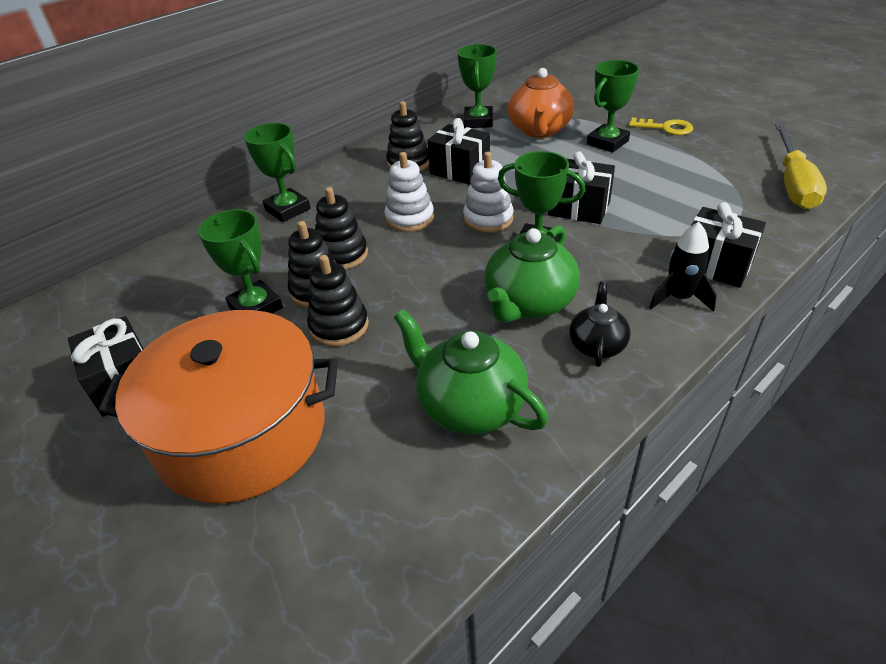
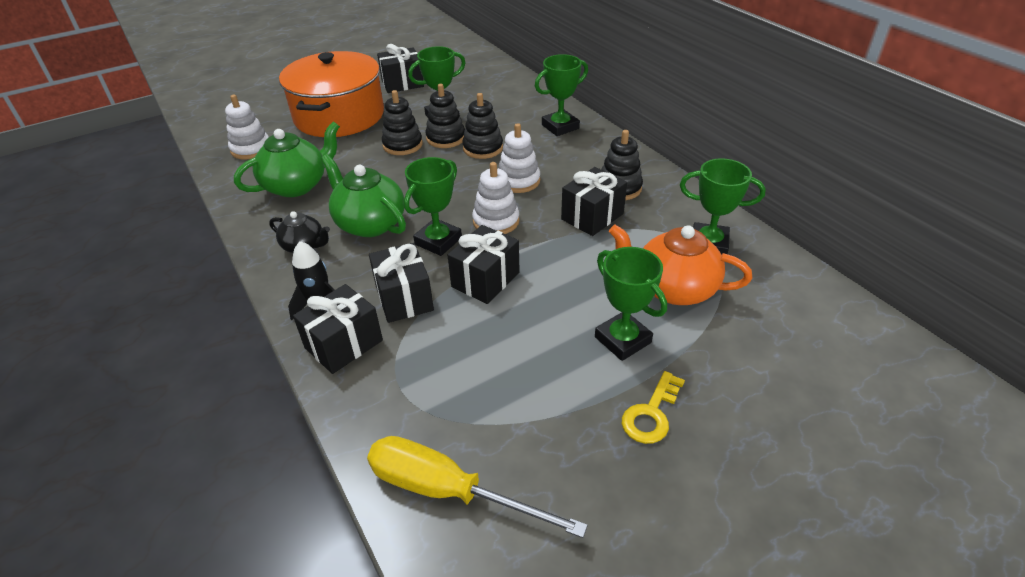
camera: 100 degrees right, 0 degrees up
none -> white stacking toy [225,95,269,159]
none -> black gift [369,243,434,323]

